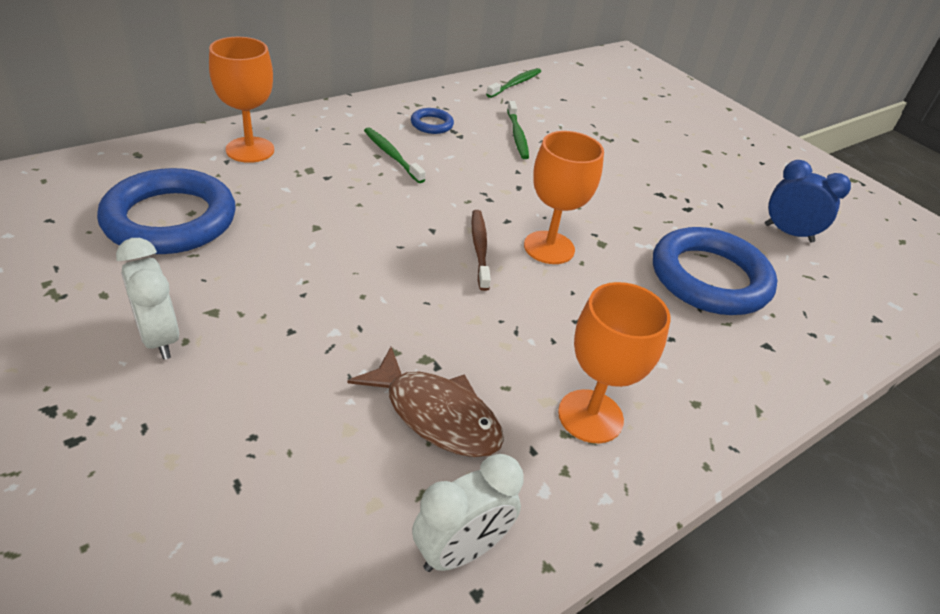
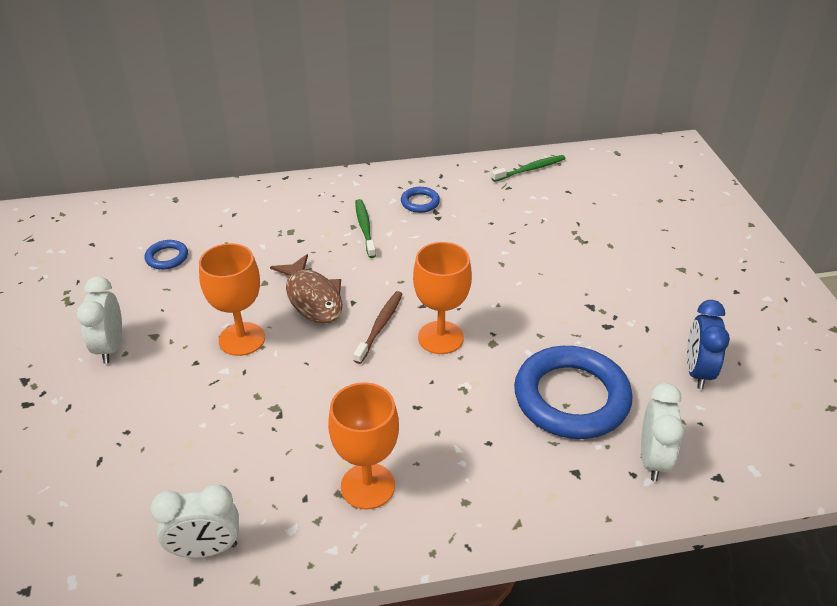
camera: 30 degrees right, 0 degrees up
blue ring [97,168,236,254] -> blue ring [145,240,188,270], size x0.44
orange goblet [209,37,274,163] -> orange goblet moved to [199,243,265,356]
brown fish [348,347,504,457] -> brown fish moved to [270,254,343,324]
green toothbrush [507,101,529,159] -> none
blue clock [765,160,851,243] -> blue clock turned 135 degrees counterclockwise [687,300,730,389]
none -> white clock [641,383,684,481]

